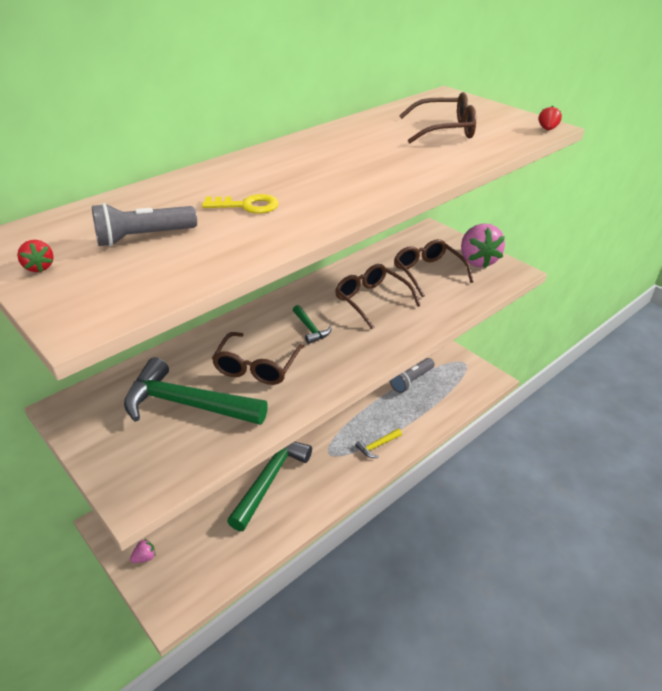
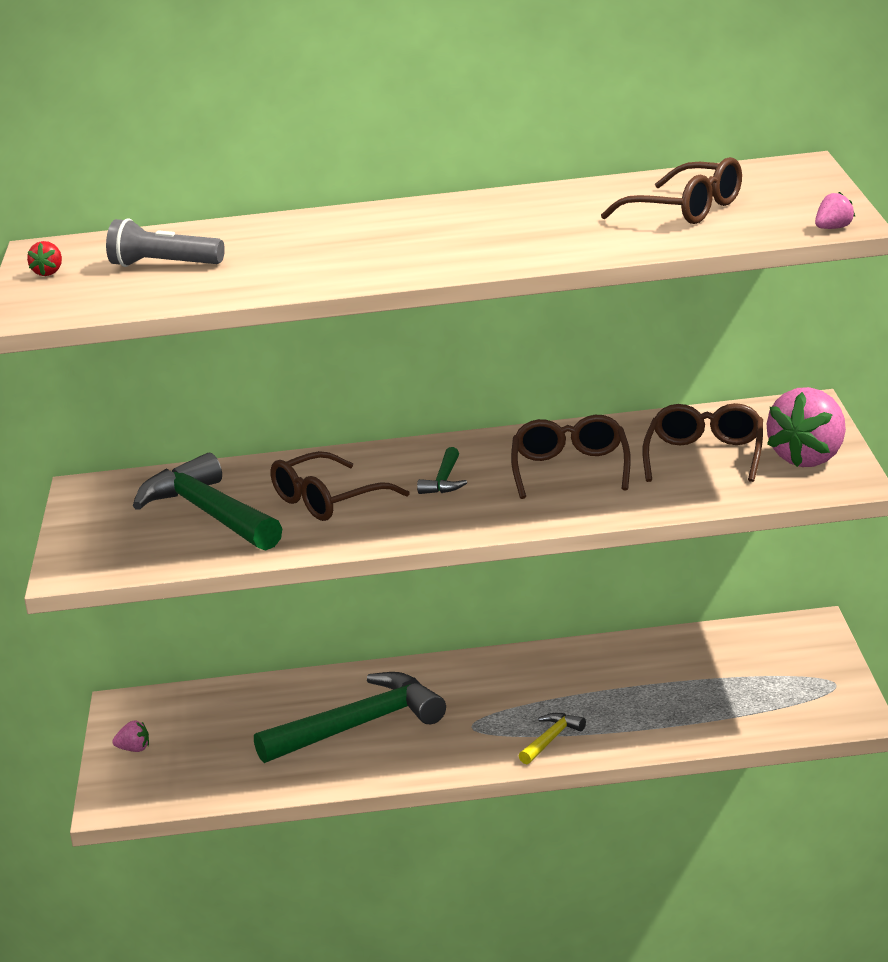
camera: 40 degrees right, 15 degrees down
yellow key [202,194,279,214] -> none
yellow hammer [355,429,402,458] -> yellow hammer turned 120 degrees clockwise [519,713,586,764]
grey flashlight [390,358,435,393] -> none
red strawberry [539,106,562,130] -> pink strawberry [815,192,855,229]

